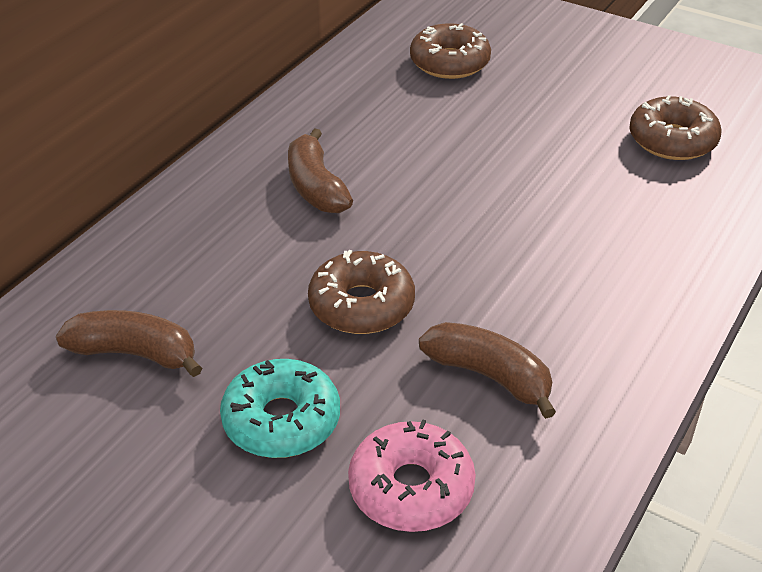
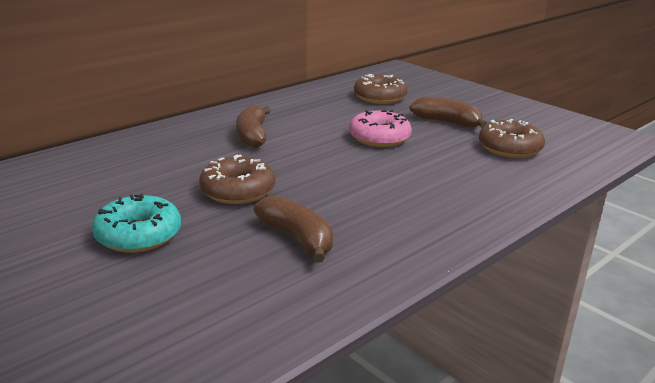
camera: 15 degrees right, 15 degrees down
brown banana [56,310,202,377] -> brown banana moved to [410,96,487,128]
pink donut [348,419,476,532] -> pink donut moved to [349,109,412,147]

